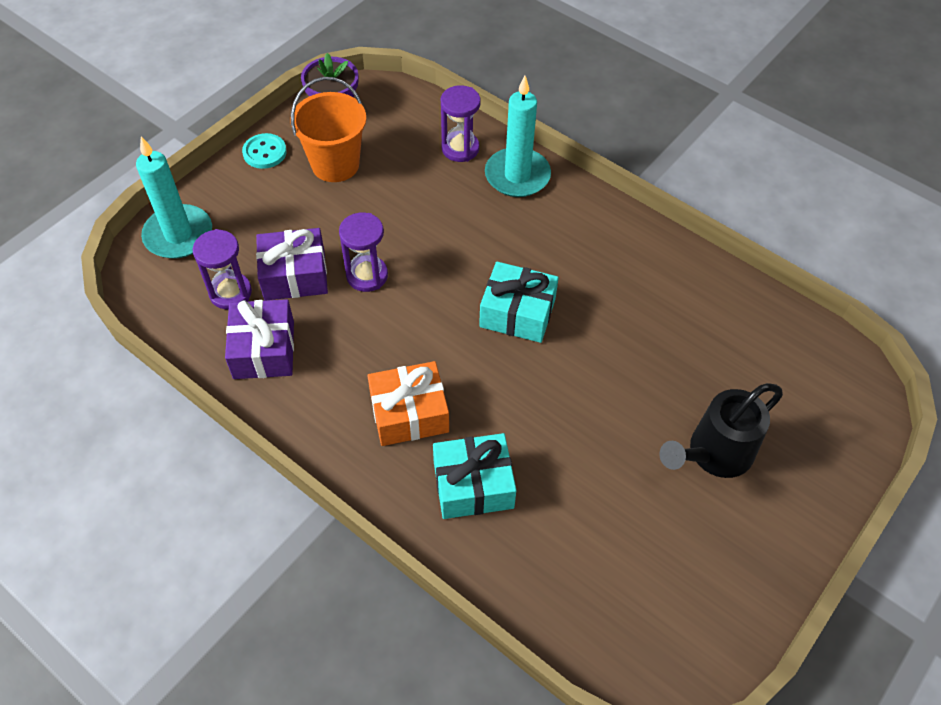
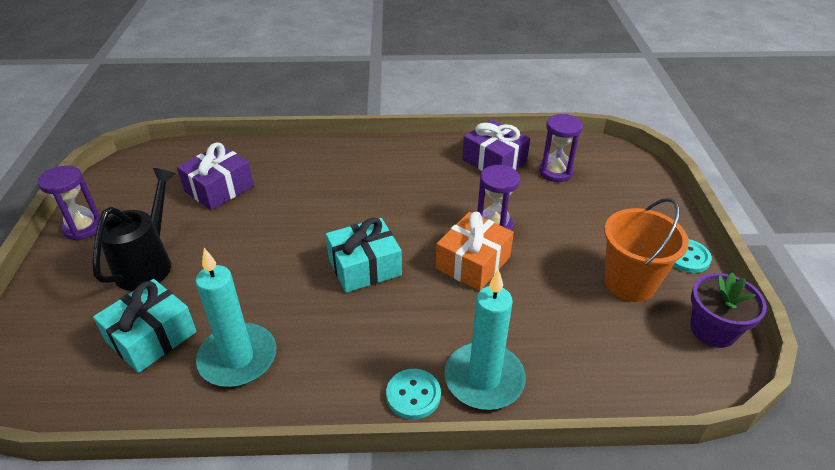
camera: 140 degrees right, 15 degrees down
turquoise candle [136,136,212,259] -> turquoise candle moved to [196,248,276,387]
purple gift [256,228,328,301] -> purple gift moved to [177,142,254,210]
orange gift [367,361,449,446] -> orange gift moved to [436,212,514,291]
turquoise gift [433,433,516,519] -> turquoise gift moved to [93,279,196,373]
purple hourglass [441,85,481,162] -> purple hourglass moved to [38,165,100,241]
none -> turquoise button [386,369,441,419]

